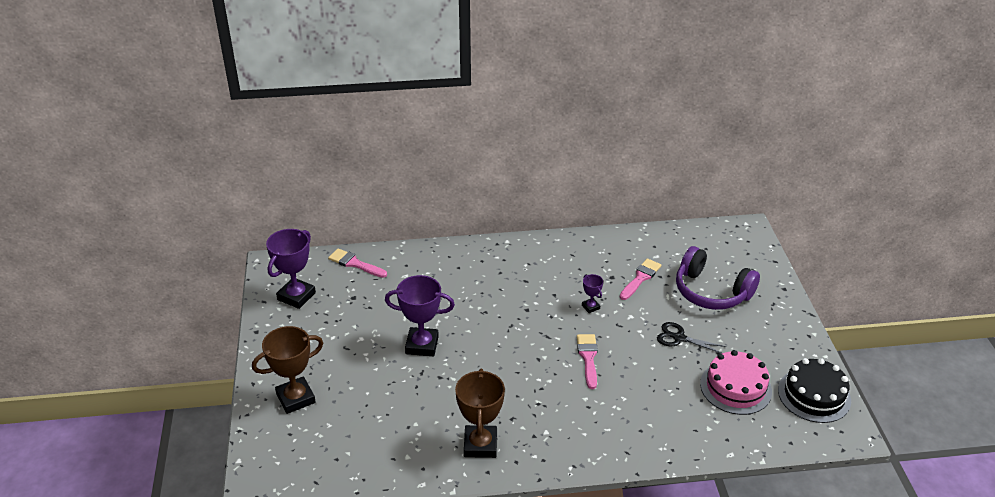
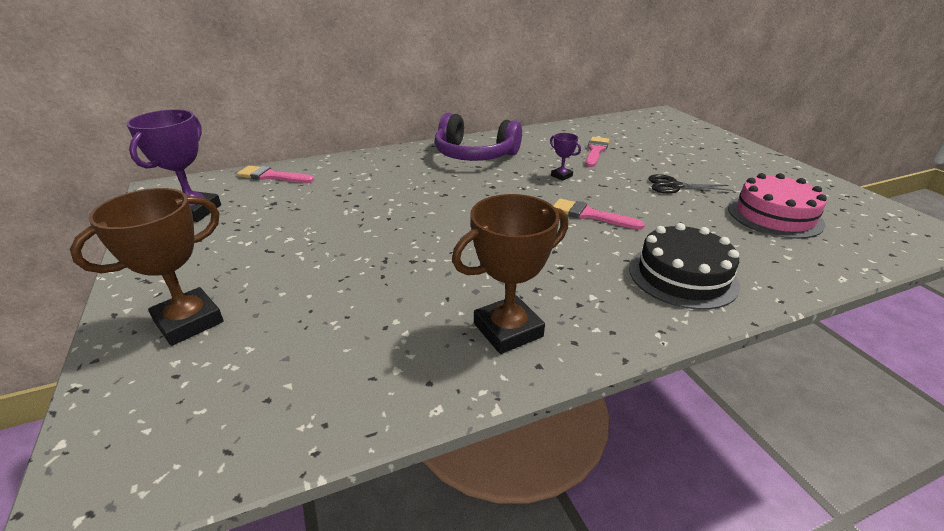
camera: 15 degrees left, 5 degrees down
purple trophy [385,275,455,356] -> none
brown trophy [455,369,505,458] -> brown trophy turned 75 degrees clockwise [452,194,568,354]
pink brush [577,334,598,389] -> pink brush turned 45 degrees counterclockwise [553,198,645,230]
purple headphones [676,246,760,310] -> purple headphones moved to [435,113,522,161]
black cake [778,358,851,423] -> black cake moved to [629,223,740,310]

